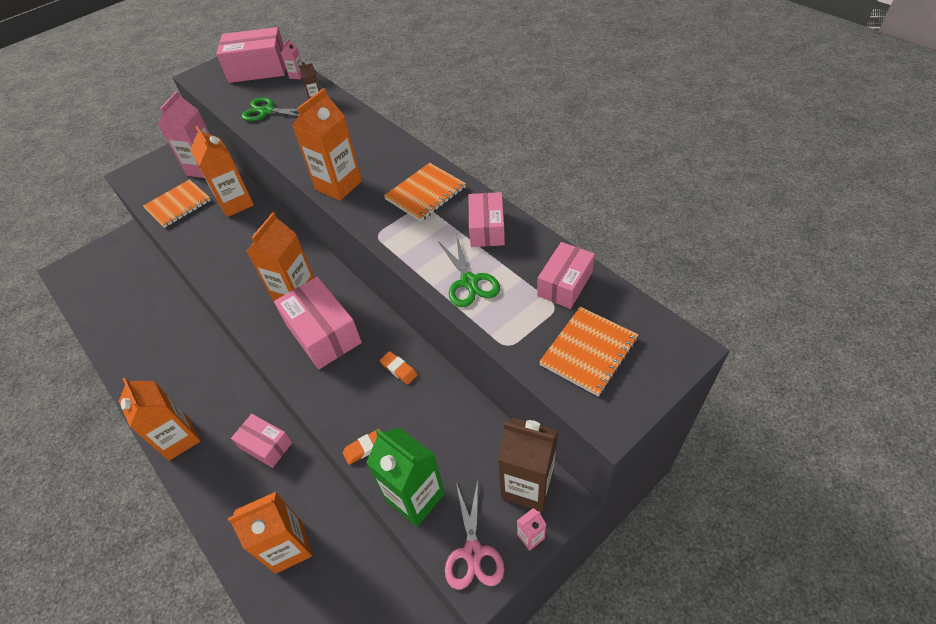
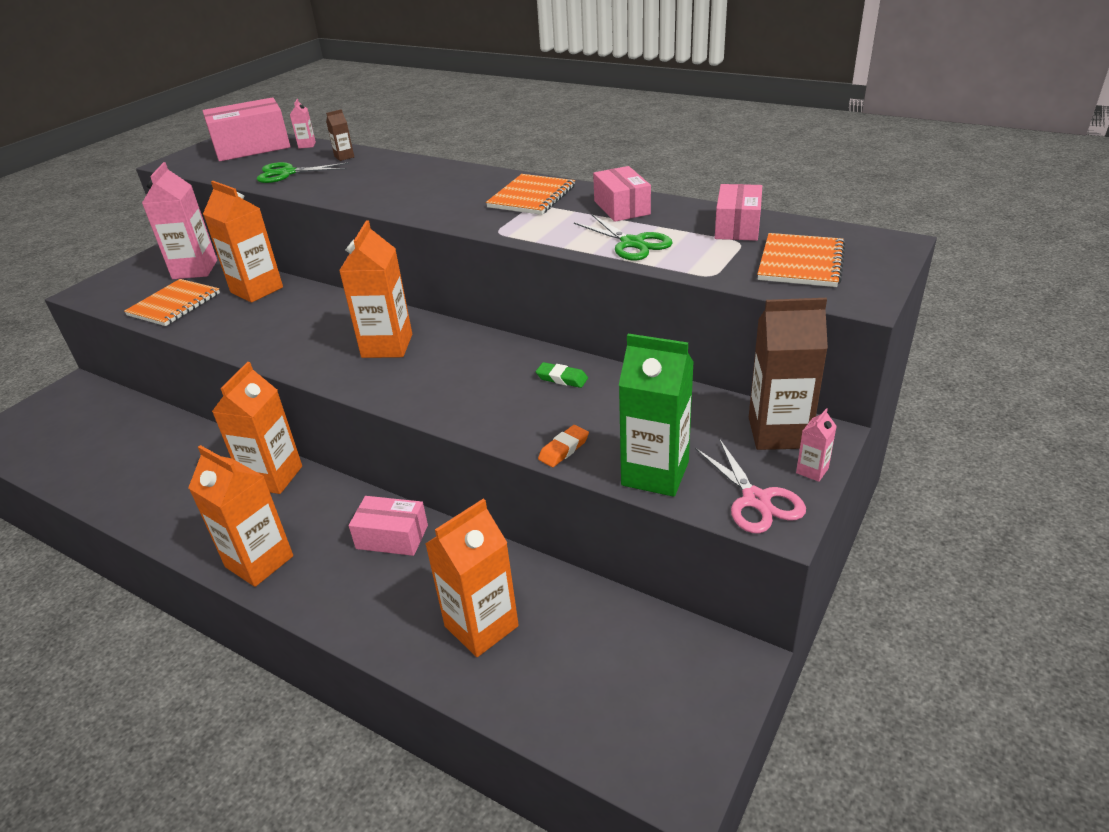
camera: 20 degrees left, 15 degrees down
pink box [274,277,362,369] -> none
orange carton [292,88,362,201] -> orange carton moved to [212,362,302,494]
orange eraser [380,351,418,385] -> green eraser [536,362,588,388]

